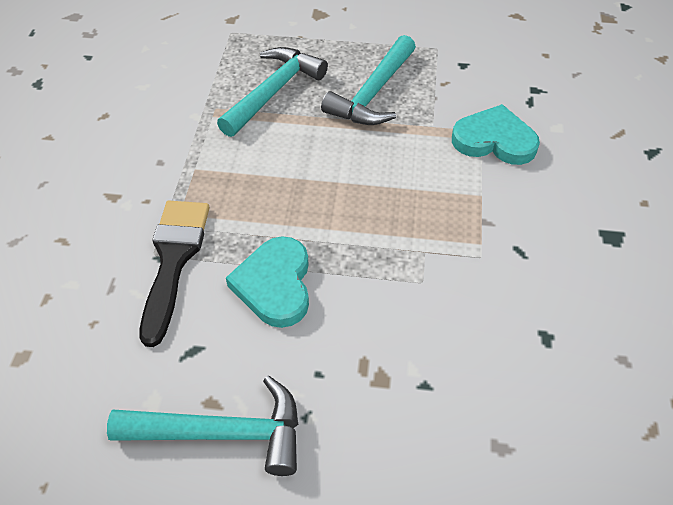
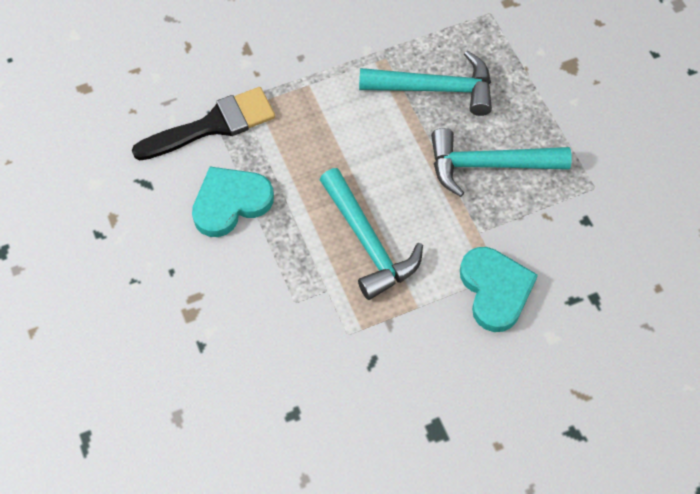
camera: 60 degrees right, 10 degrees up
turquoise hammer [107,376,299,476] -> turquoise hammer moved to [320,168,423,300]

